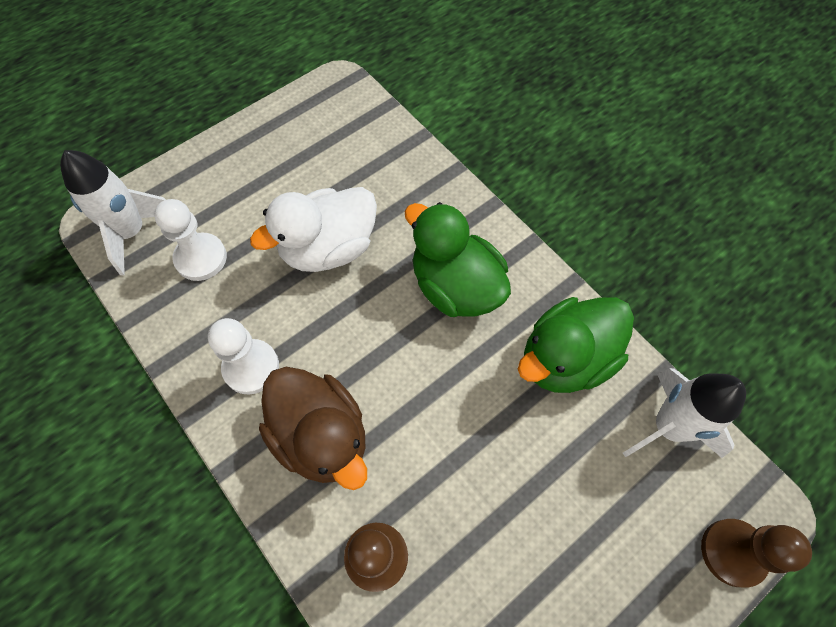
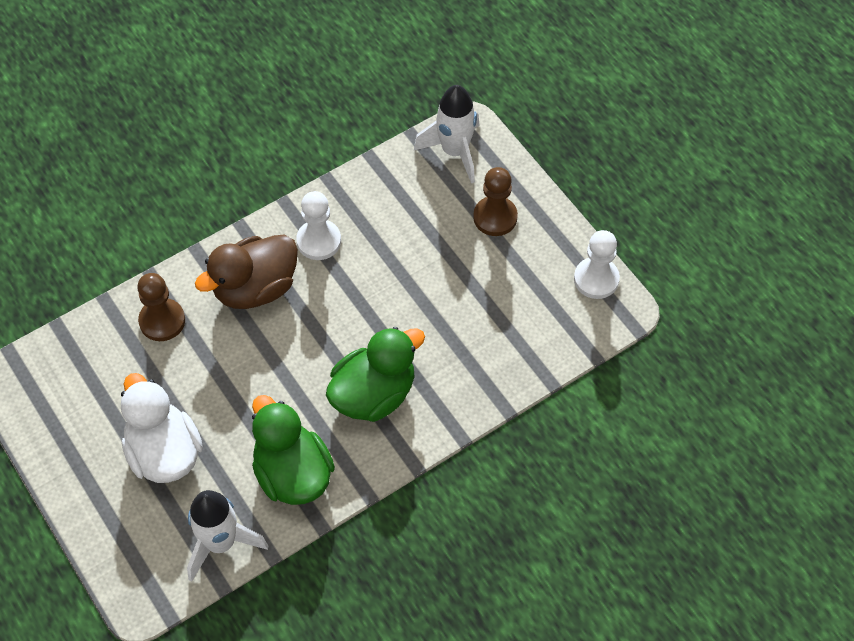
camera: 95 degrees right, 5 degrees down
white pawn [154,199,227,281] -> white pawn moved to [574,230,620,299]
white duck [250,187,377,272] -> white duck moved to [121,373,203,483]
brown pawn [701,519,812,587] -> brown pawn moved to [473,167,518,236]

